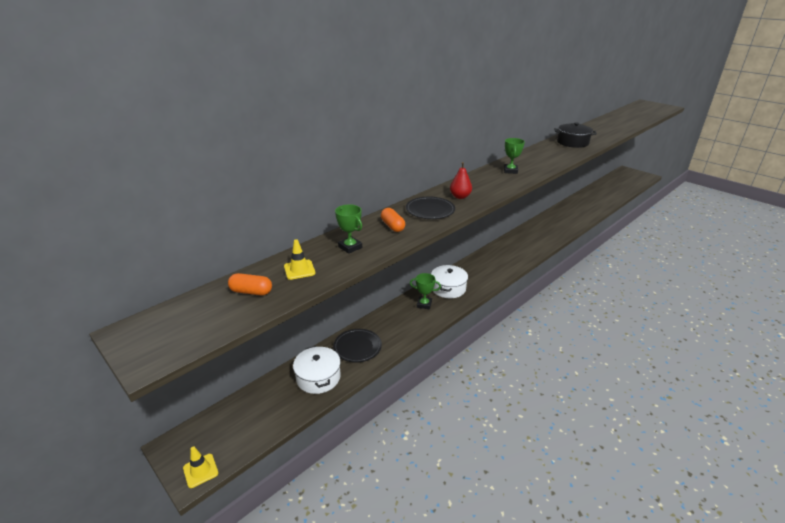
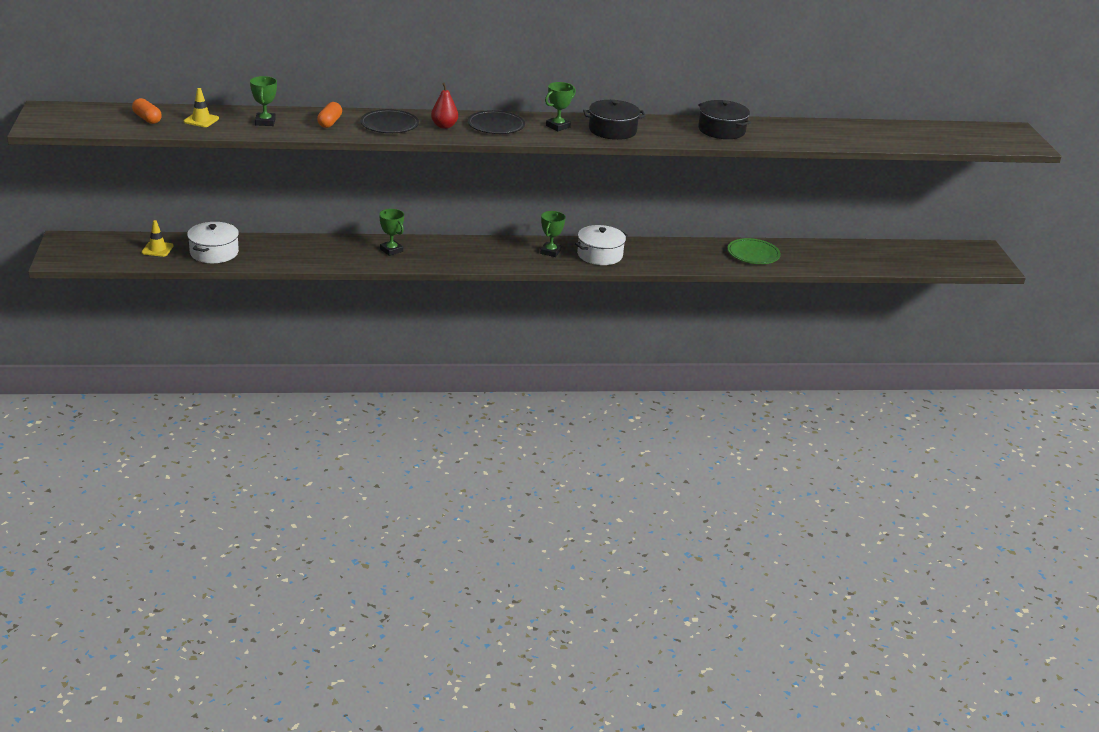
camera: 35 degrees right, 0 degrees up
yellow traffic cone [183,446,218,488] -> yellow traffic cone moved to [141,220,174,257]
black plate [333,329,382,363] -> black plate moved to [468,110,525,134]
white pot [431,265,468,298] -> white pot moved to [575,225,628,265]
none -> green trophy [540,211,566,257]
none -> black pot [583,100,646,140]
none -> green plate [727,238,781,264]

